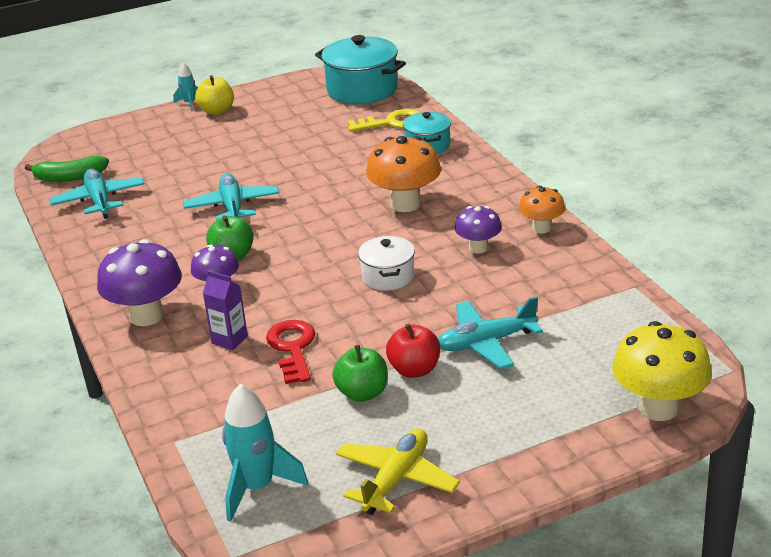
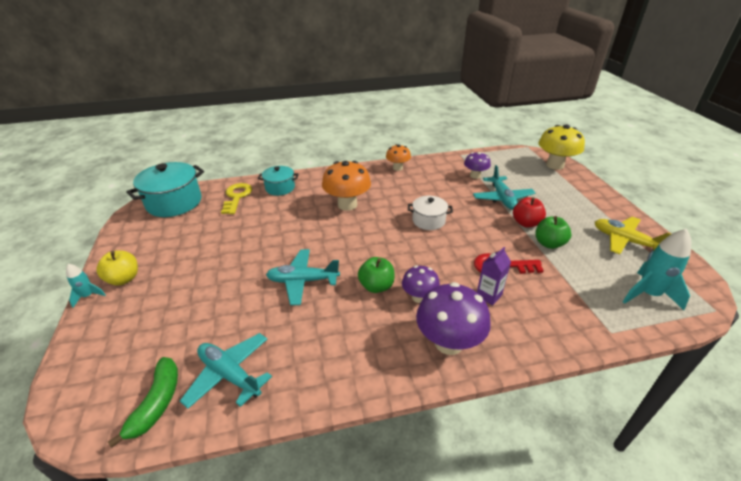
camera: 80 degrees left, 5 degrees up
turquoise plane [49,169,145,219] -> turquoise plane turned 45 degrees clockwise [180,333,272,409]
purple mushroom [454,206,502,253] -> purple mushroom moved to [464,152,491,179]

